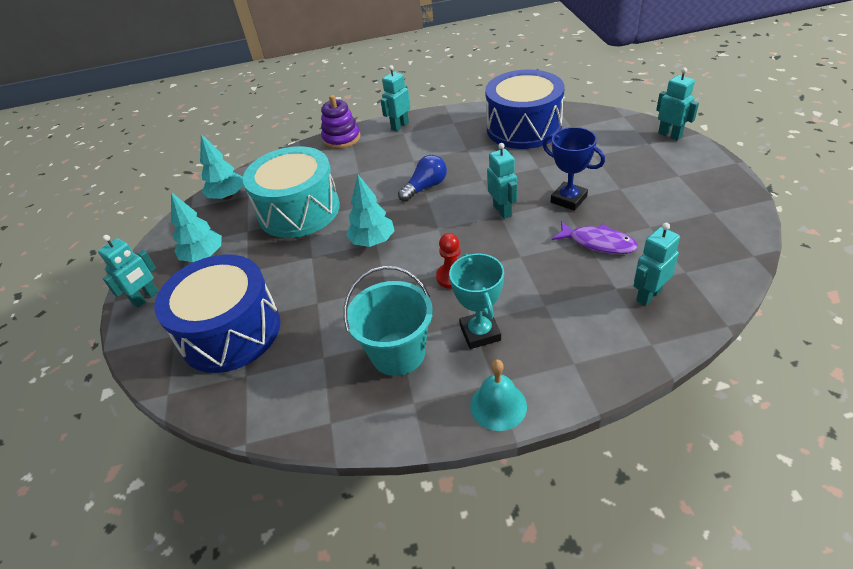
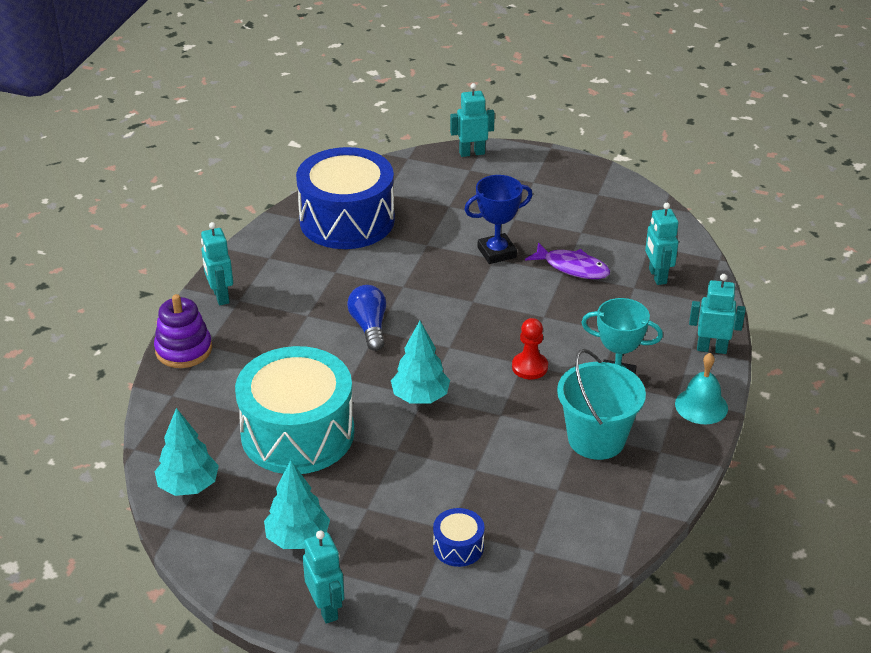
camera: 65 degrees left, 5 degrees down
blue drum [154,254,280,373] -> blue drum [433,508,485,567], size x0.41
turquoise robot [487,143,517,219] -> turquoise robot moved to [689,274,745,354]
purple fish [552,221,638,254] -> purple fish turned 60 degrees clockwise [525,242,610,279]

